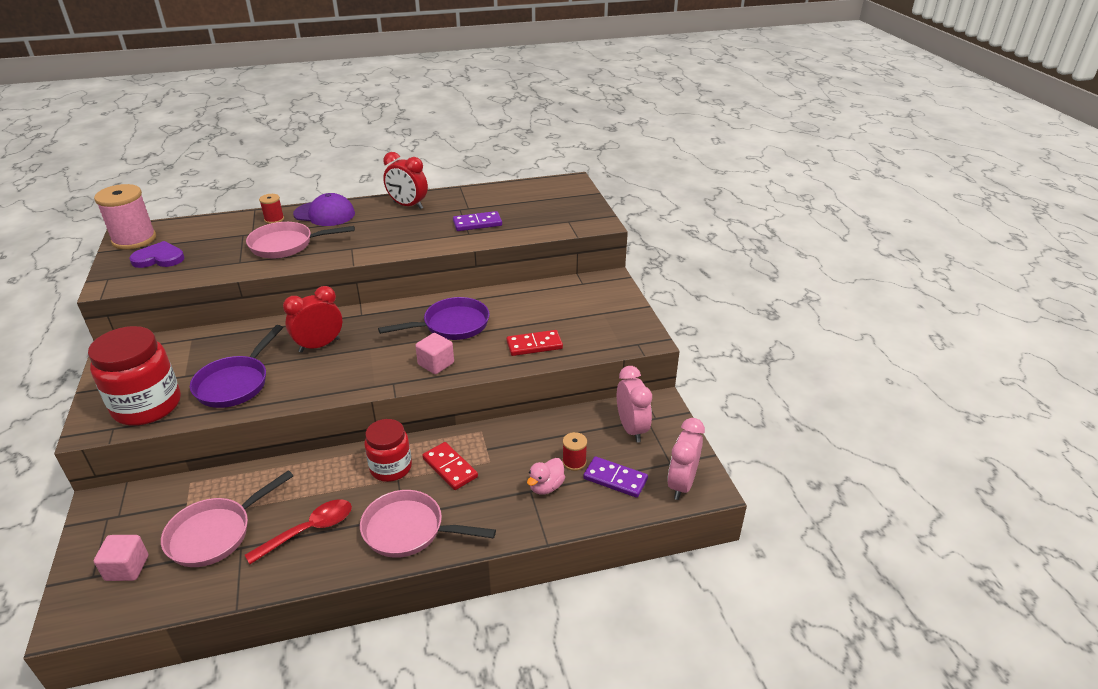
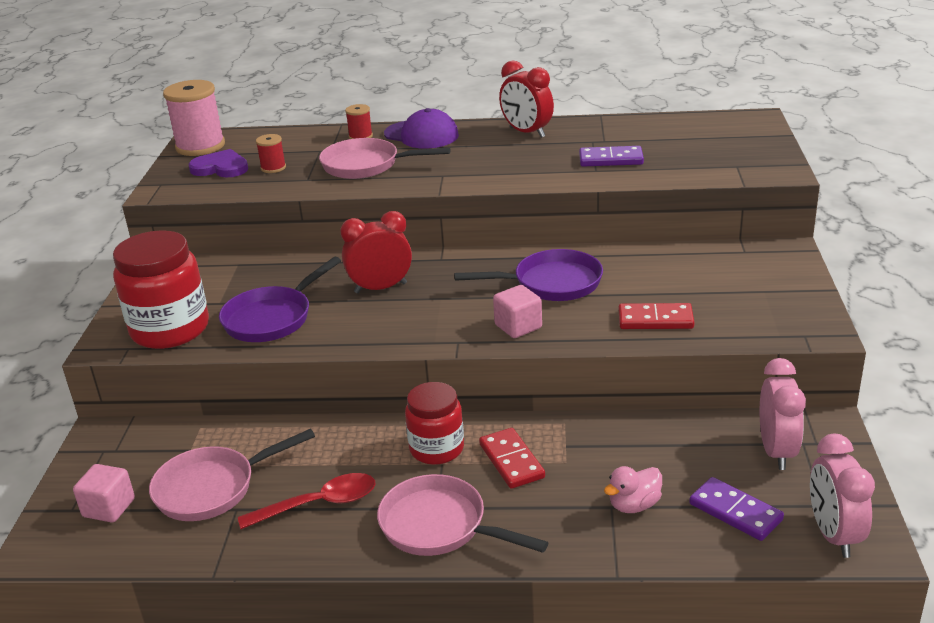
camera: 20 degrees right, 5 degrees down
red spool [562,432,587,471] -> red spool moved to [256,134,286,173]
pink clock [667,418,705,500] -> pink clock turned 45 degrees counterclockwise [810,434,875,558]

